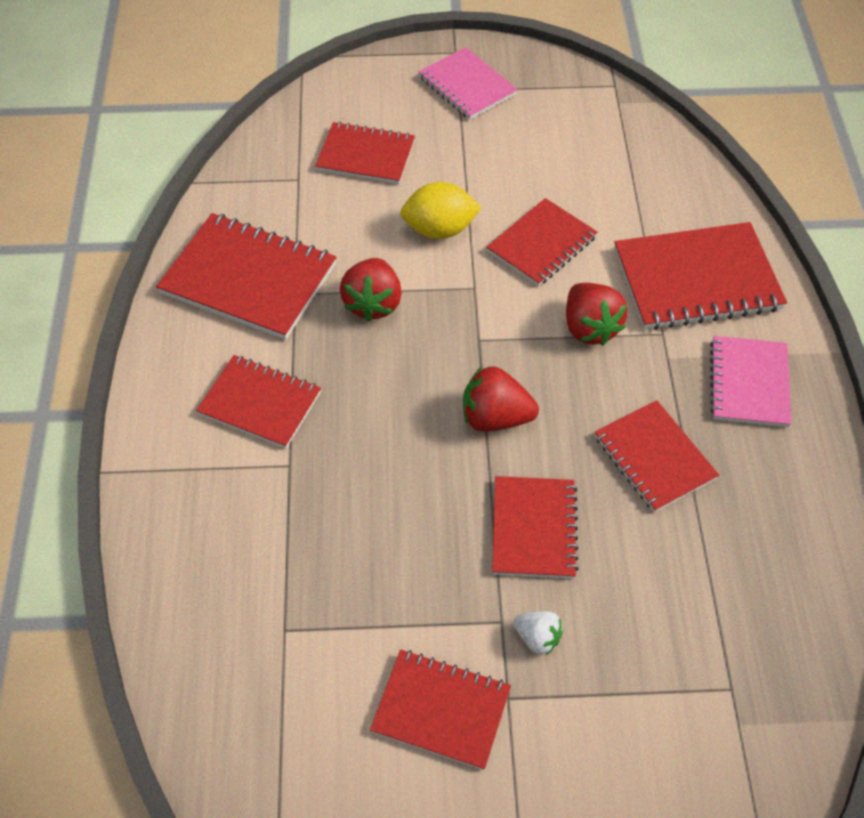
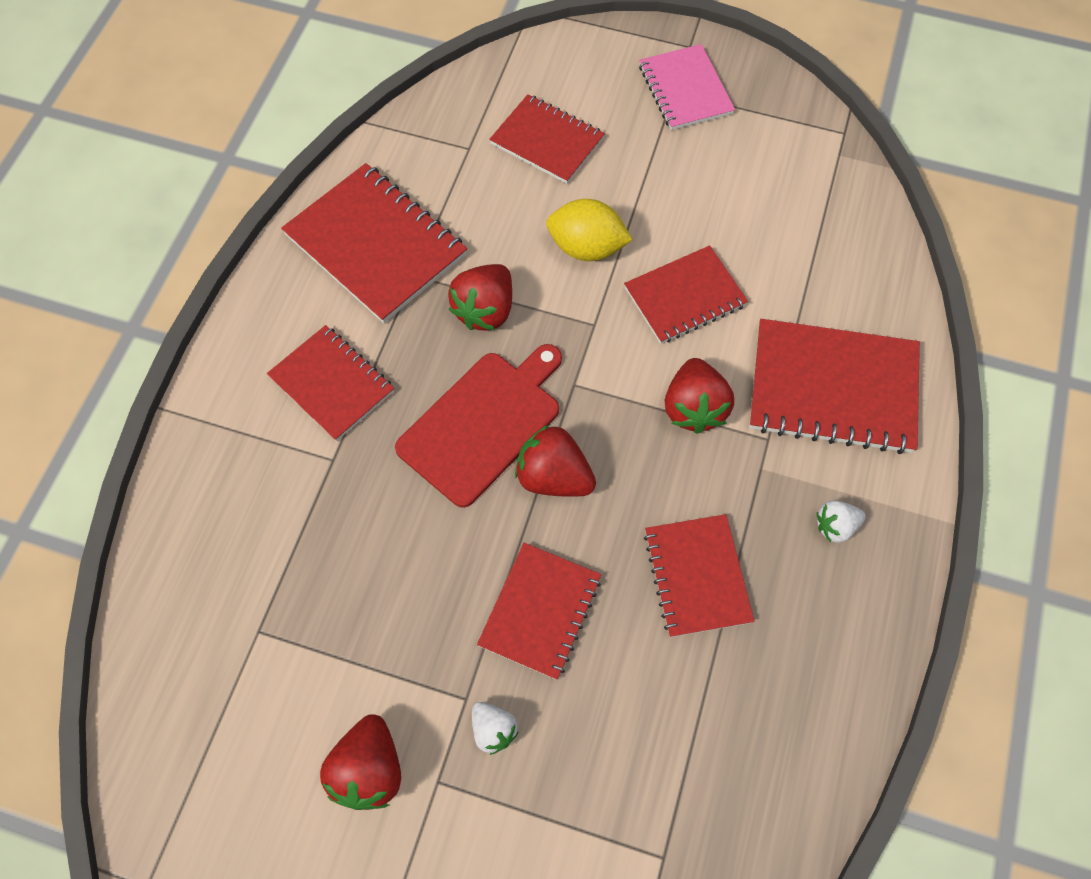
camera: 20 degrees right, 10 degrees up
red notebook [370,649,511,770] -> red strawberry [320,714,401,810]
pink notebook [710,336,792,427] -> white strawberry [817,501,865,543]
none -> red cutting board [395,344,562,508]

